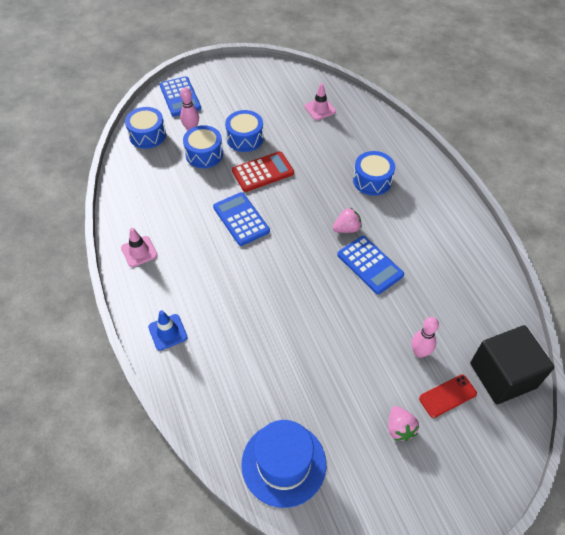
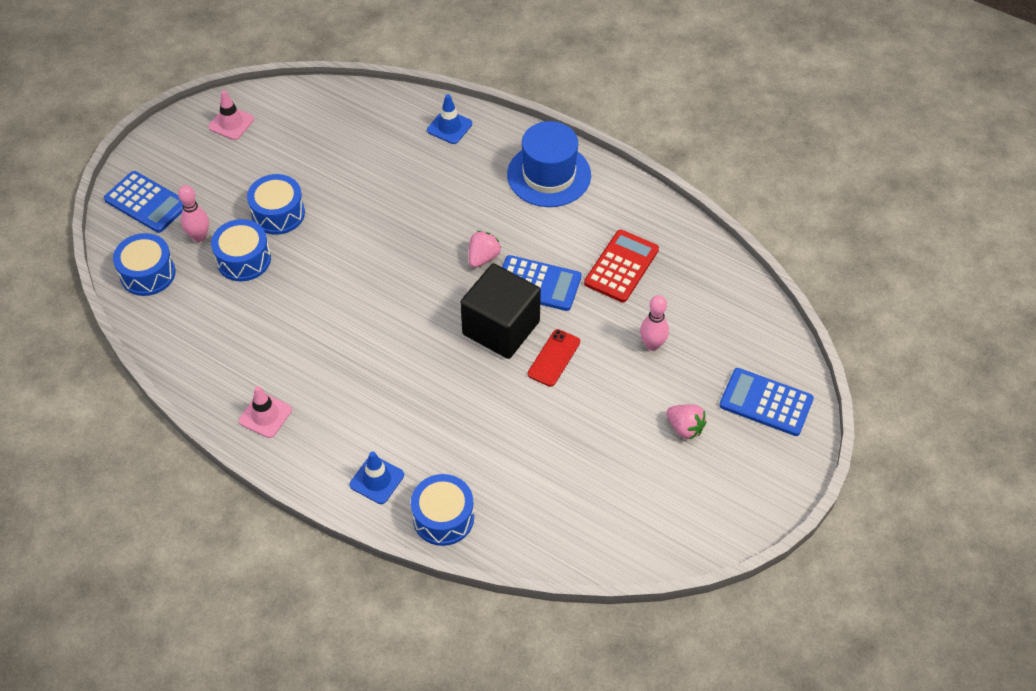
camera: 35 degrees left, 0 degrees up
blue calculator [213,192,270,246] -> blue calculator moved to [719,368,814,436]
red calculator [232,151,294,192] -> red calculator moved to [584,230,659,303]
blue hat [241,420,326,508] -> blue hat moved to [507,121,591,207]
pink traffic cone [304,83,336,120] -> pink traffic cone moved to [208,90,254,140]
blue drum [353,151,395,196] -> blue drum moved to [411,474,474,546]
red phone [419,374,477,418] -> red phone moved to [528,329,580,387]
black cube [470,325,554,404] -> black cube moved to [460,263,541,359]
none -> blue traffic cone [427,94,472,144]

